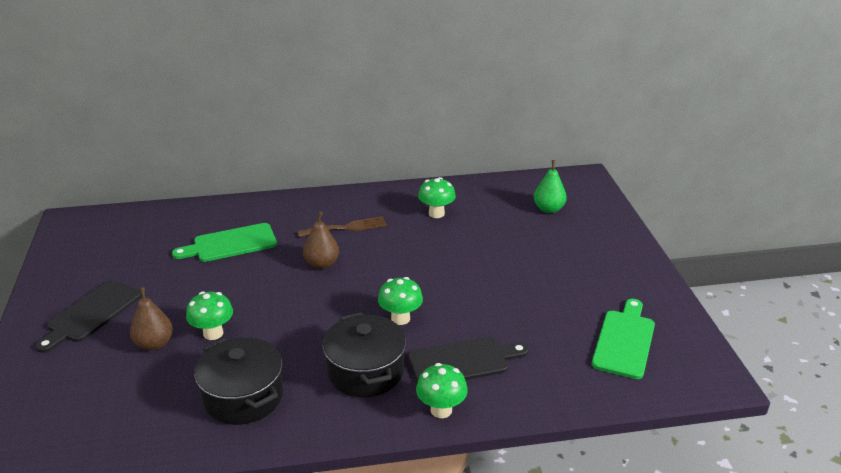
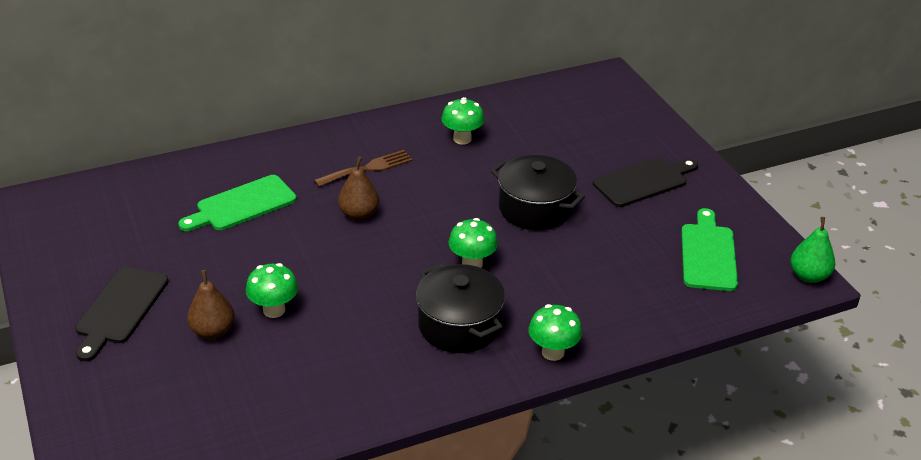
camera: 15 degrees left, 5 degrees up
black pot [194,337,283,425] -> black pot moved to [491,155,585,230]
black cutting board [408,337,529,383] -> black cutting board moved to [593,157,698,207]
green pear [534,160,567,213] -> green pear moved to [790,217,835,283]

